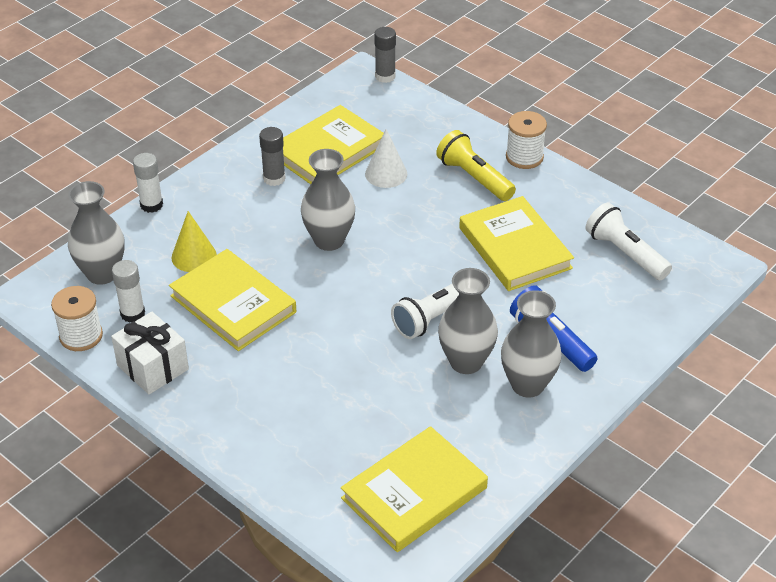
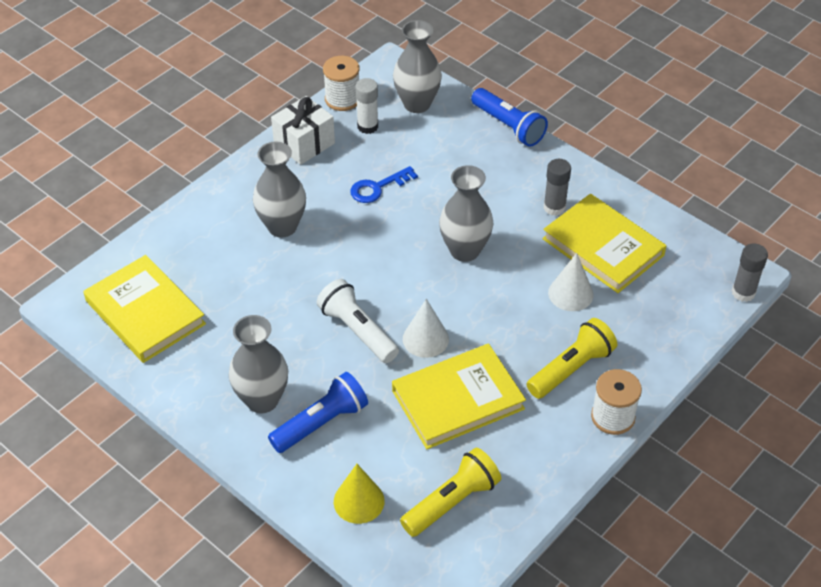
camera: 90 degrees right, 5 degrees up
white glue stick [133,153,163,213] -> blue flashlight [471,88,548,147]
yellow book [169,249,296,351] -> blue key [350,166,418,203]
yellow cone [171,211,217,272] -> yellow cone moved to [334,464,385,524]
grey vase [438,268,498,374] -> grey vase moved to [253,141,306,238]
white flashlight [585,203,672,280] -> yellow flashlight [400,448,501,537]
none -> white cone [403,299,449,358]

